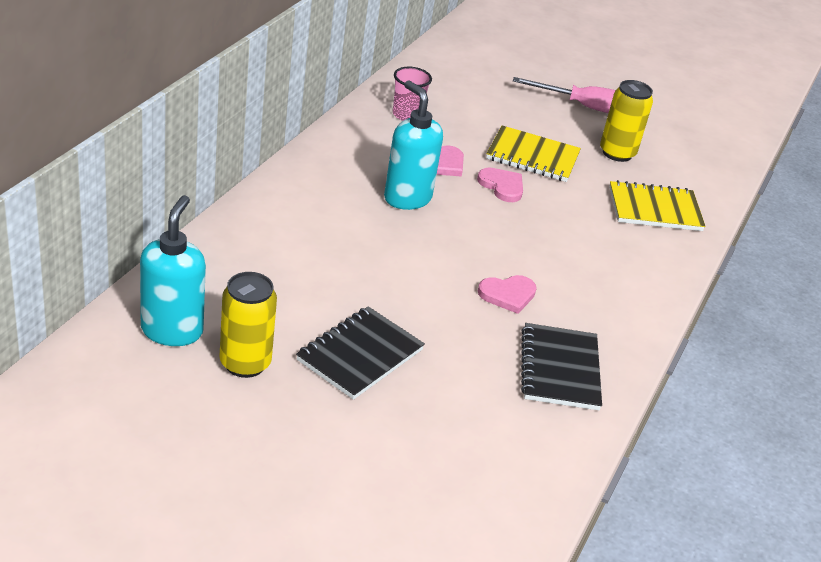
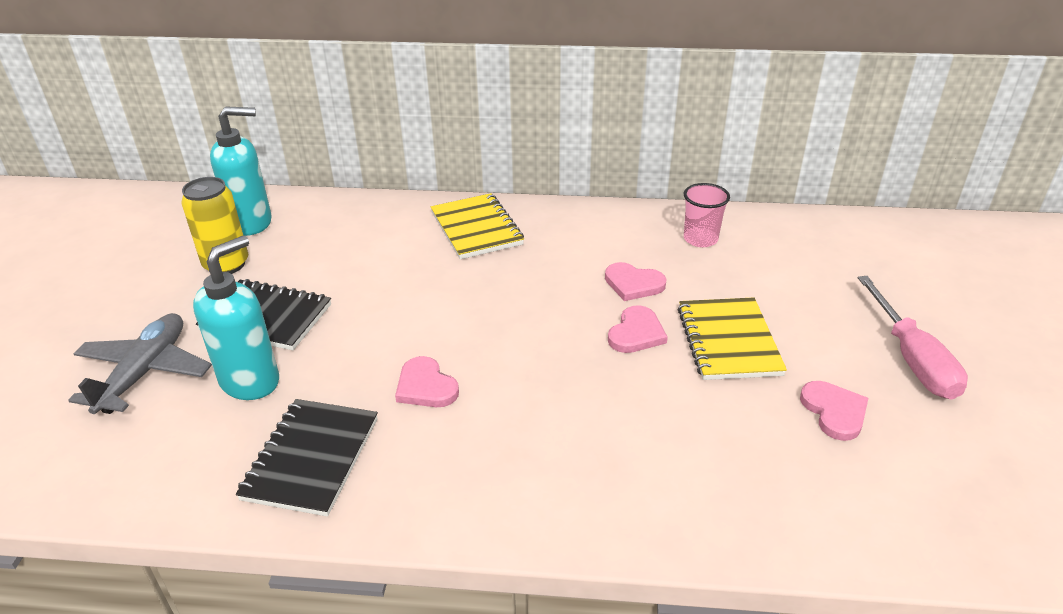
camera: 75 degrees right, 0 degrees up
turquoise soap dispenser [384,80,443,210] -> turquoise soap dispenser moved to [193,236,279,400]
black notebook [521,323,602,410] -> black notebook turned 60 degrees counterclockwise [236,399,378,517]
yellow can [600,80,653,162] -> pink heart [800,381,868,441]
yellow notebook [609,180,706,231] -> yellow notebook moved to [431,193,524,259]
none -> grey plane [68,313,212,414]

